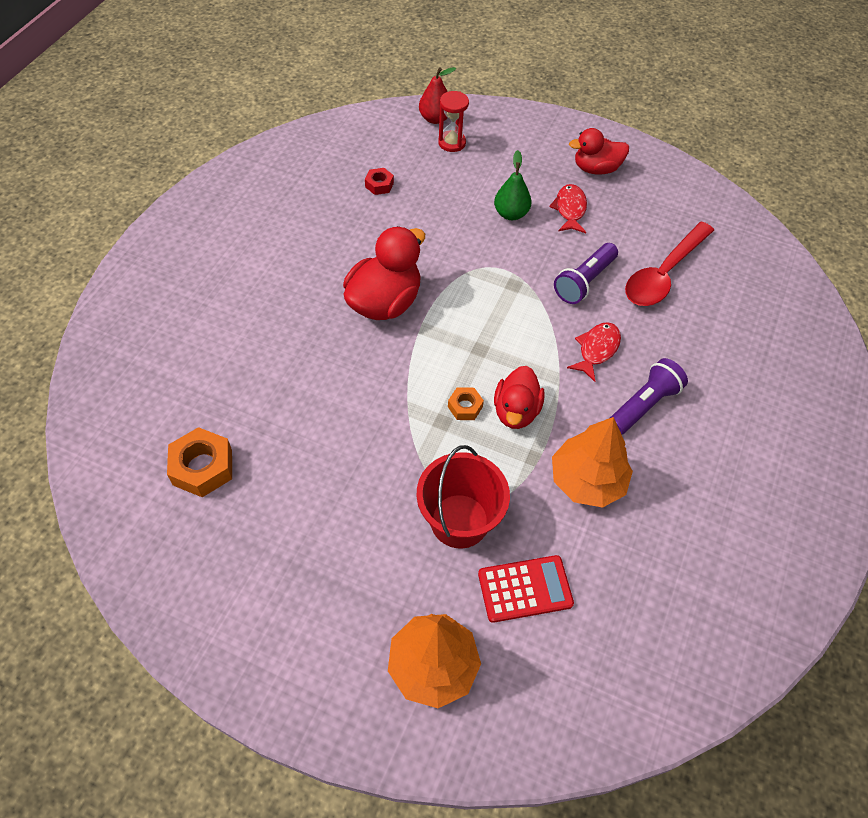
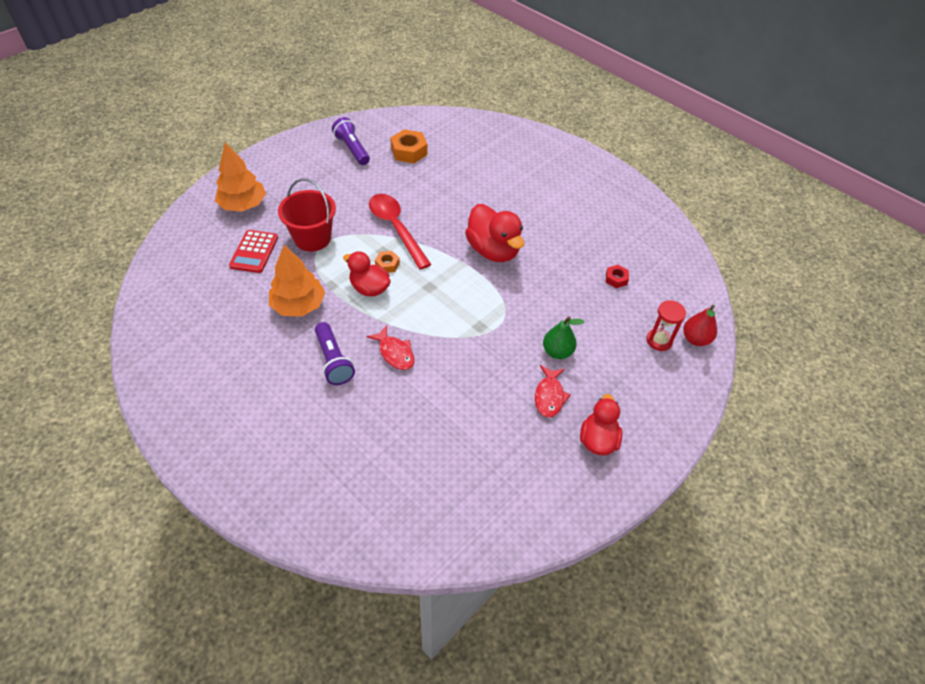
camera: 110 degrees right, 5 degrees down
red fish [549,184,587,233] -> red fish turned 75 degrees clockwise [535,365,571,418]
purple flashlight [554,243,618,304] -> purple flashlight moved to [332,117,370,165]
red spoon [625,222,714,306] -> red spoon moved to [369,194,431,270]

